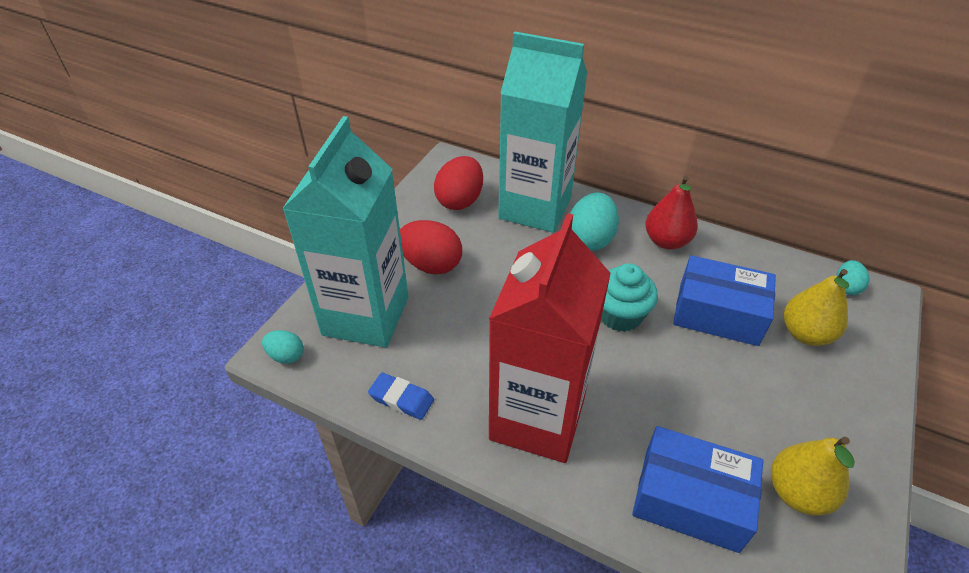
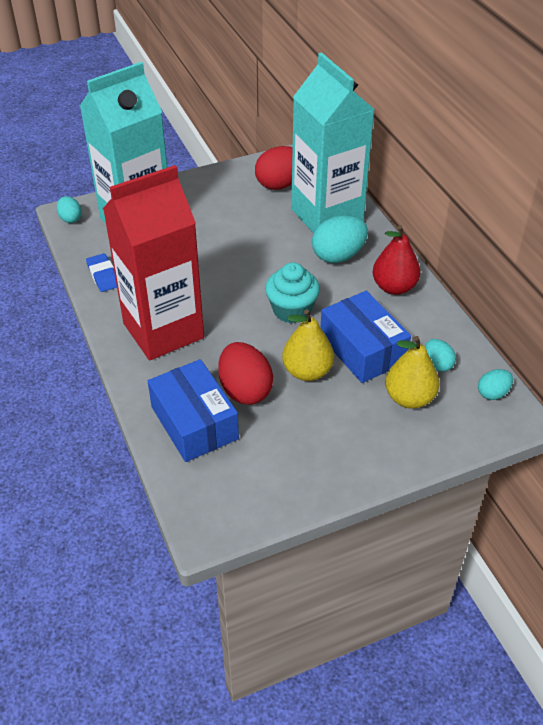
camera: 40 degrees right, 0 degrees up
red egg [400,220,462,274] -> red egg moved to [218,342,273,405]
yellow pear [771,437,855,516] -> yellow pear moved to [282,309,334,381]
none -> turquoise egg [425,339,456,371]

